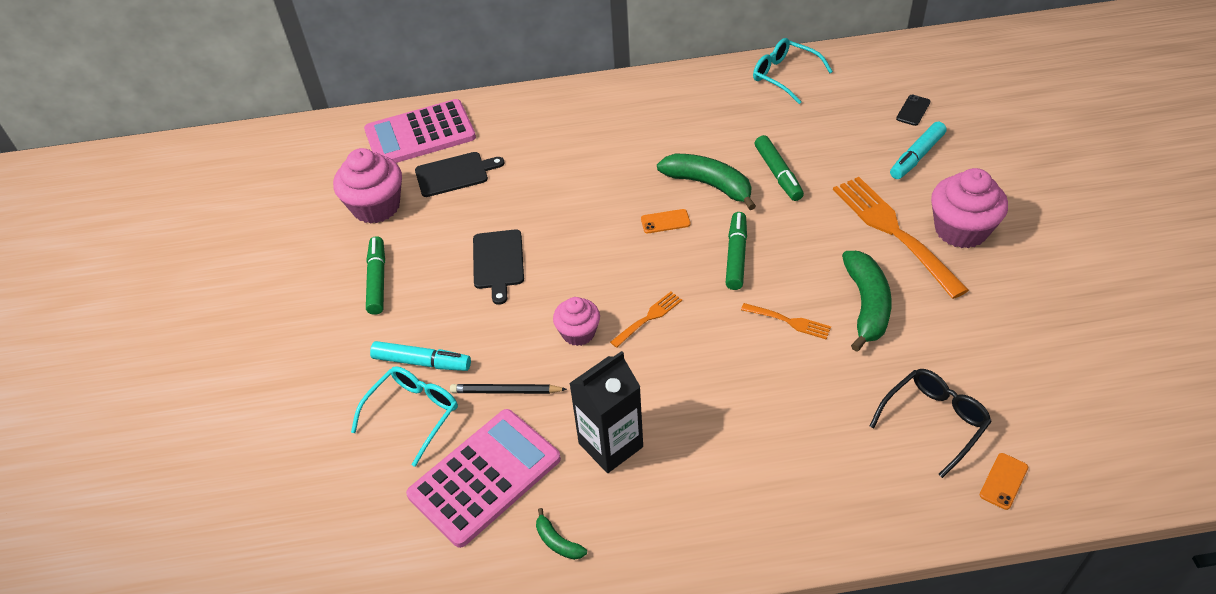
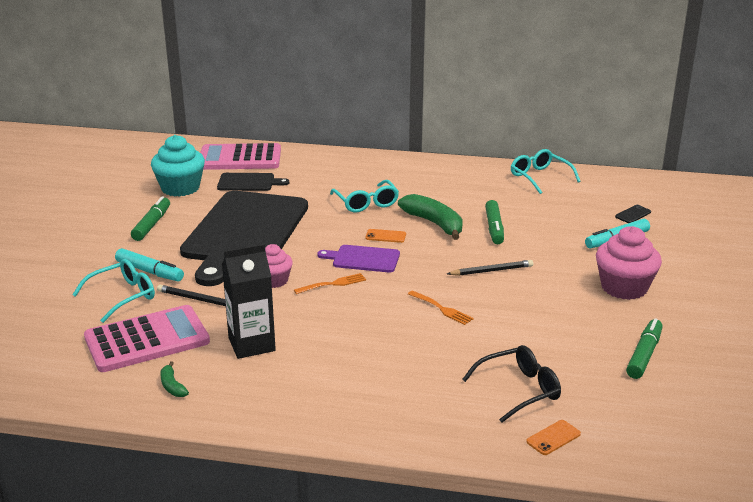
camera: 15 degrees right, 20 degrees down
pink cupcake [333,148,402,224] -> turquoise cupcake [151,135,205,197]
black cutting board [473,229,524,305] -> black cutting board [180,191,308,286], size x2.34
green marker [726,212,747,290] -> green marker moved to [626,318,663,379]
orange fork [833,177,969,299] -> none
green banana [842,251,892,352] -> none
none -> purple cutting board [317,245,400,272]
none -> turquoise glasses [330,180,399,213]
none -> black pencil [447,260,533,276]

